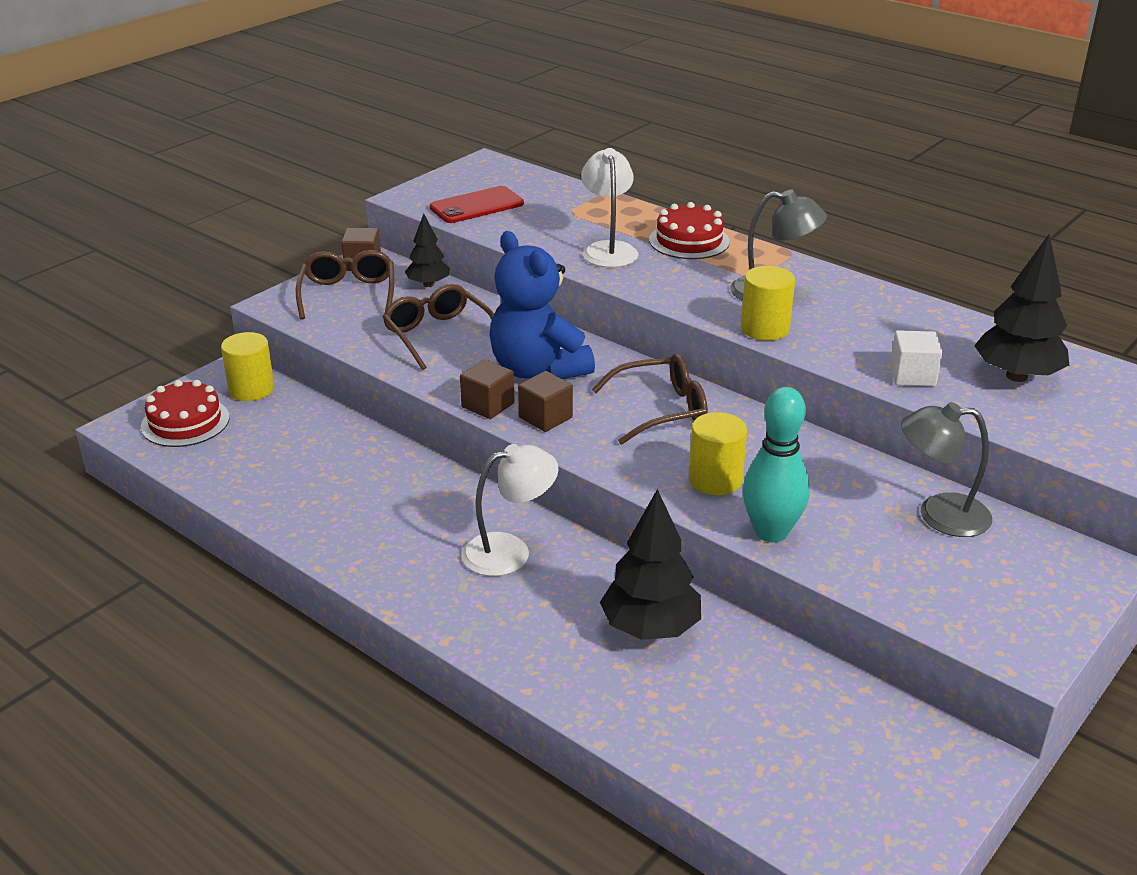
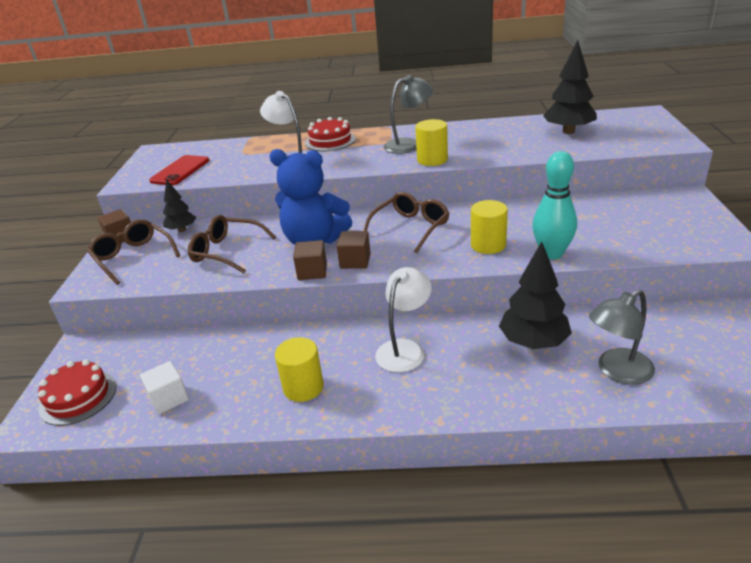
camera: 35 degrees left, 0 degrees up
yellow cylinder [221,332,274,401] -> yellow cylinder moved to [275,337,324,402]
white cube [890,330,943,387] -> white cube moved to [140,361,189,414]
grey lamp [901,402,992,537] -> grey lamp moved to [589,290,655,385]

